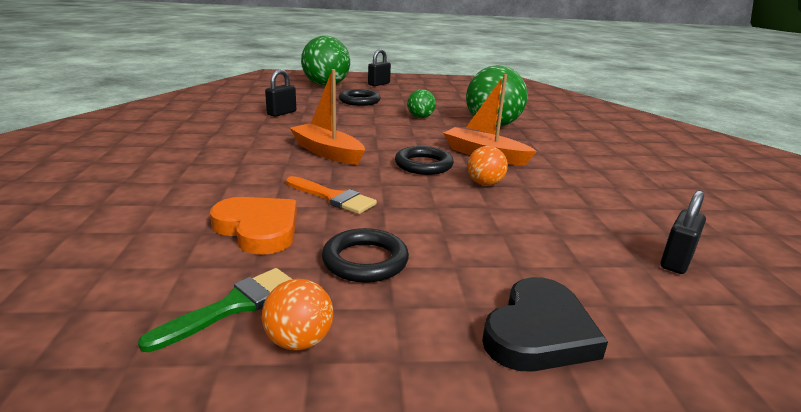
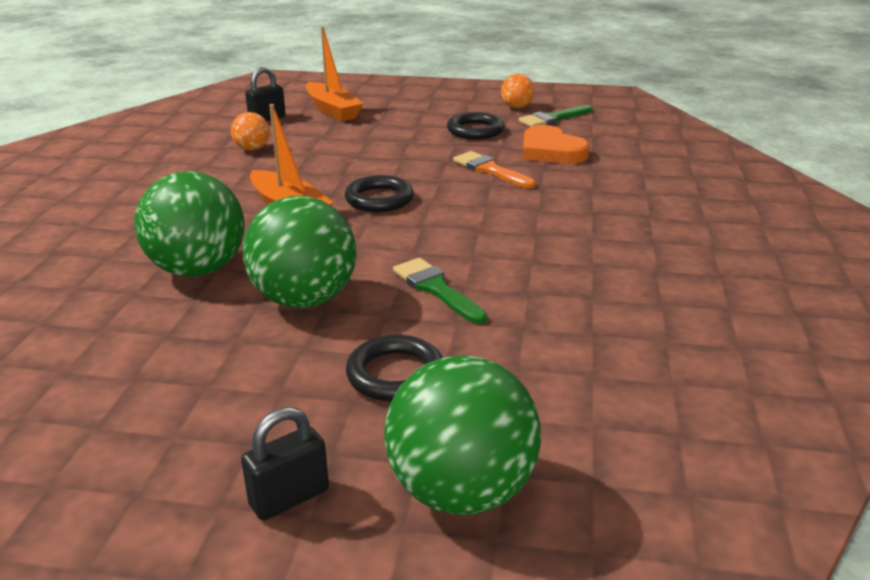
camera: 165 degrees left, 5 degrees up
black padlock [265,69,296,117] -> none
orange boat [290,69,365,165] -> orange boat moved to [306,27,364,121]
green ball [407,89,436,118] -> green ball [243,196,356,308], size x2.03
orange ball [467,146,508,186] -> orange ball moved to [231,112,270,151]
black heart [482,277,608,372] -> none
none -> green brush [393,258,487,324]

